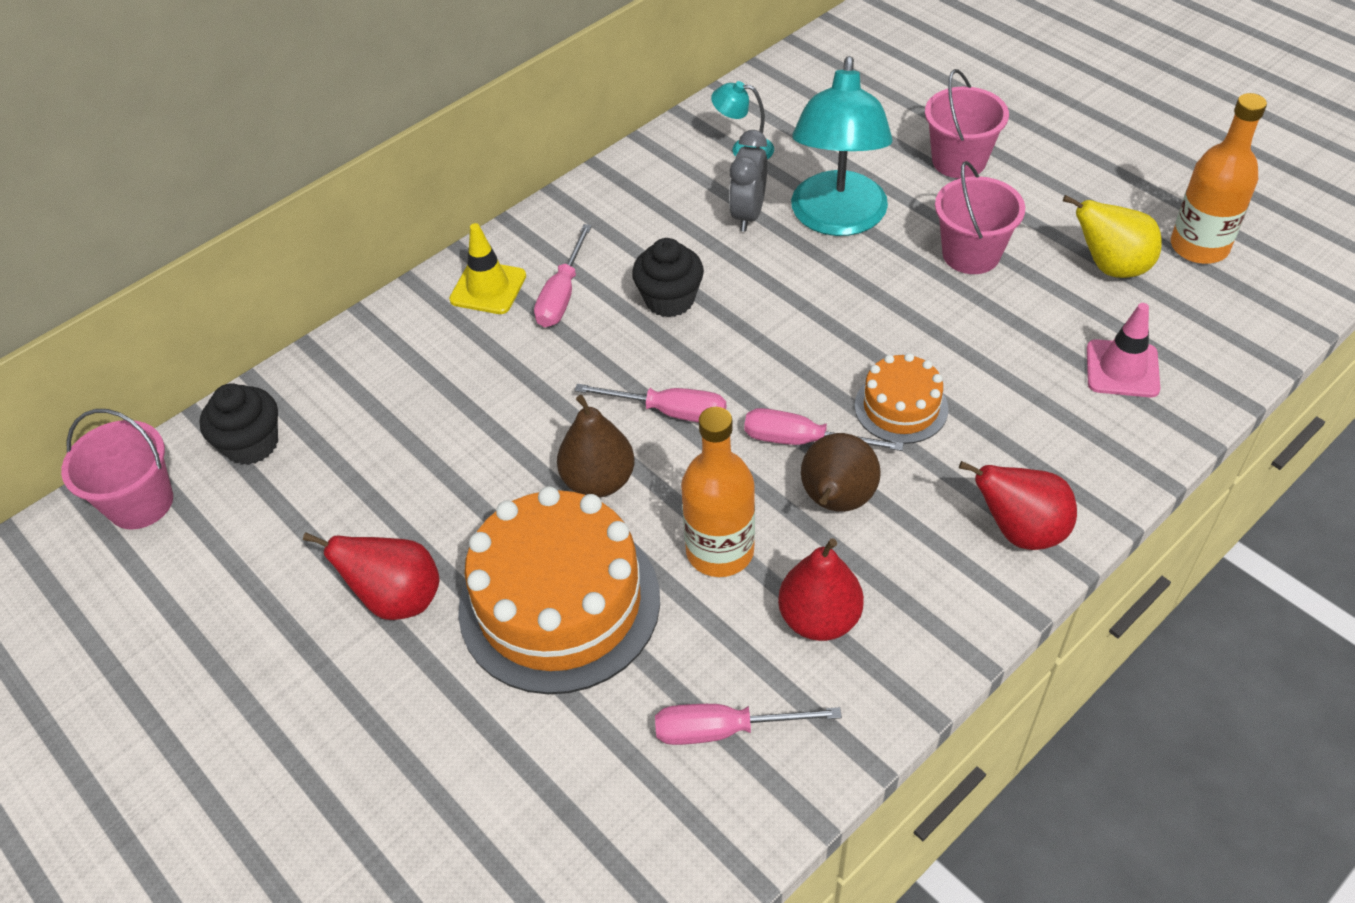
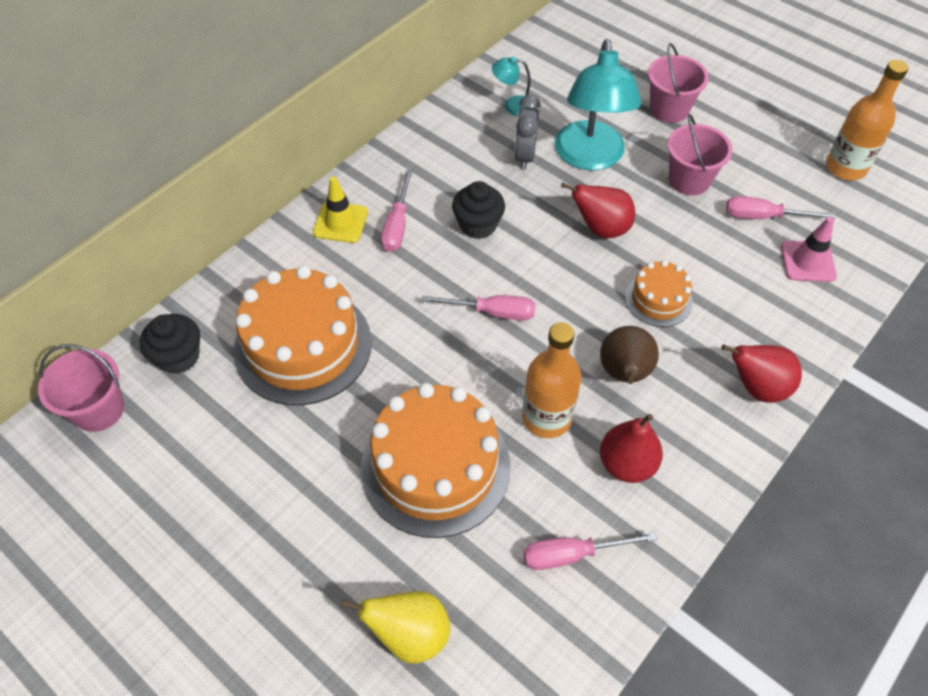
camera: 10 degrees left, 5 degrees up
red pear [303,532,440,620] -> red pear moved to [561,183,635,238]
brown pear [557,395,635,497] -> none
pink screwdriver [744,408,904,451] -> pink screwdriver moved to [726,196,835,219]
yellow pear [1063,195,1162,278] -> yellow pear moved to [341,591,450,664]
none -> orange cake [234,266,372,405]

